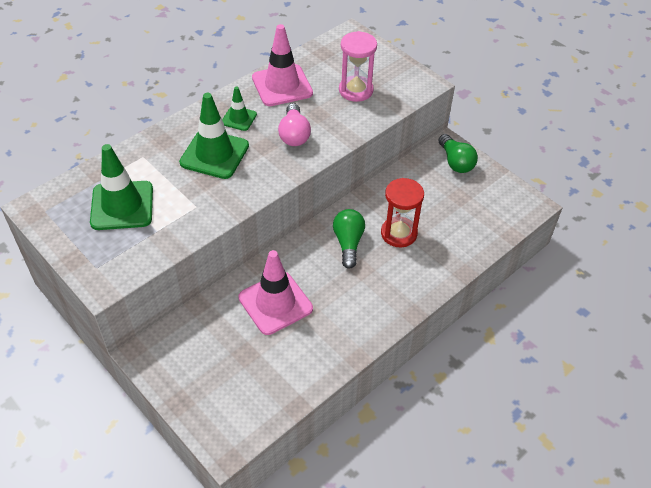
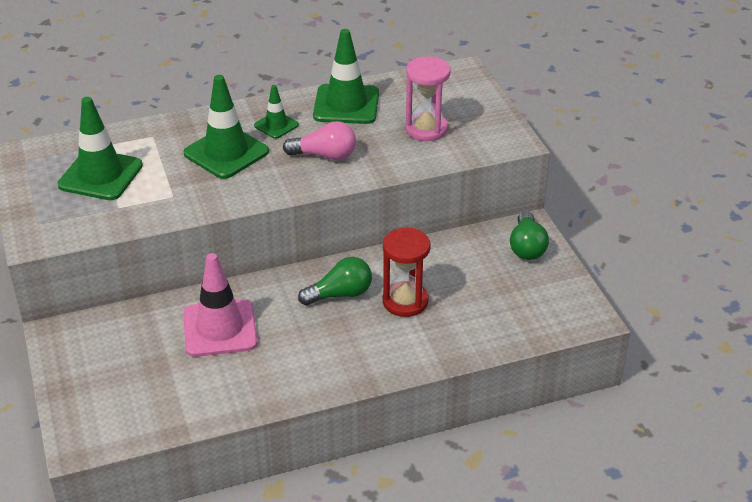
camera: 25 degrees right, 10 degrees down
pink traffic cone [252,24,313,106] -> green traffic cone [313,29,379,124]
pink light bulb [278,103,311,146] -> pink light bulb turned 105 degrees counterclockwise [283,121,356,160]
green light bulb [333,209,365,269] -> green light bulb turned 45 degrees clockwise [298,257,372,306]

